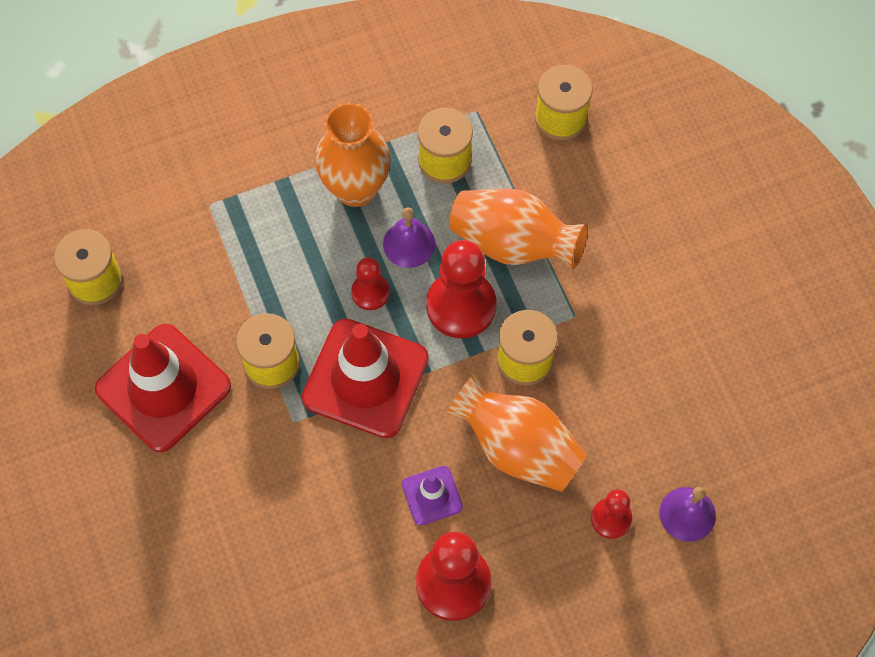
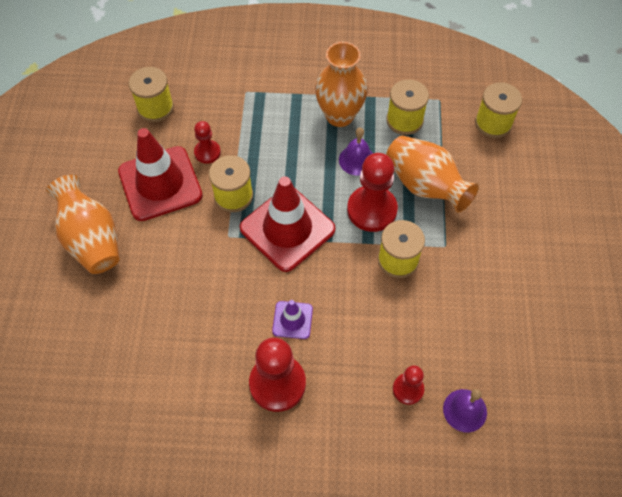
camera: 25 degrees right, 5 degrees down
red pawn [351,257,390,310] -> red pawn moved to [194,121,221,164]
orange vase [445,373,587,492] -> orange vase moved to [46,175,120,274]

